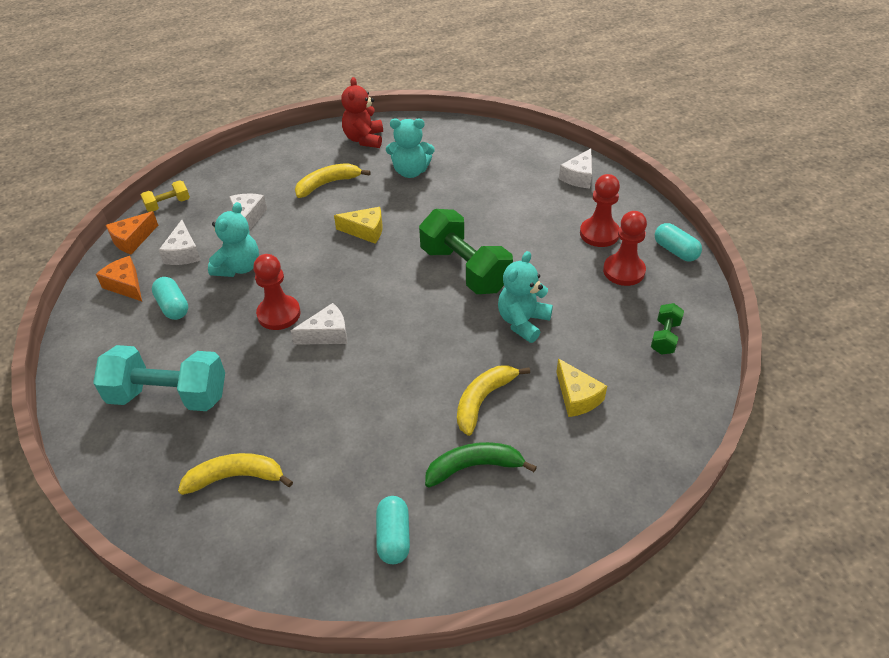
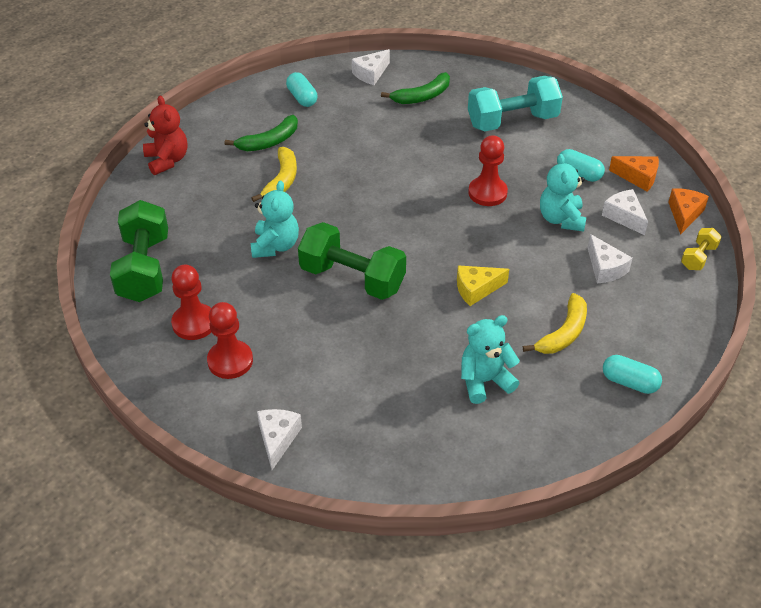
camera: 155 degrees right, 0 degrees up
yellow banana [178,453,293,495] -> green banana [381,72,450,104]
white cheese [291,303,347,345] -> white cheese moved to [352,49,390,85]
red teddy bear [341,77,383,148] -> red teddy bear moved to [143,96,187,175]
yellow cheese [556,358,607,417] -> none
green dumbbell [651,303,684,355] -> green dumbbell [110,200,168,302], size x2.08
turquoise capsule [655,223,702,262] -> turquoise capsule moved to [603,355,662,394]

